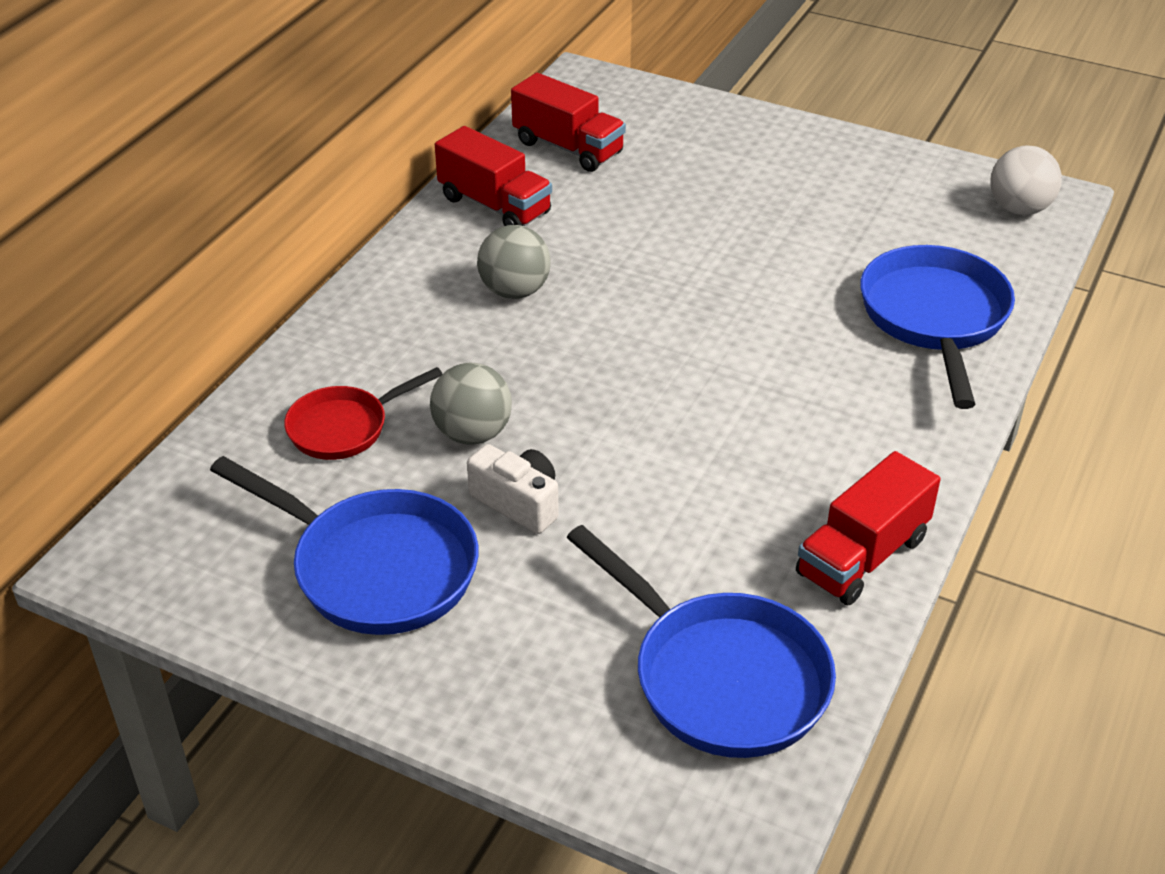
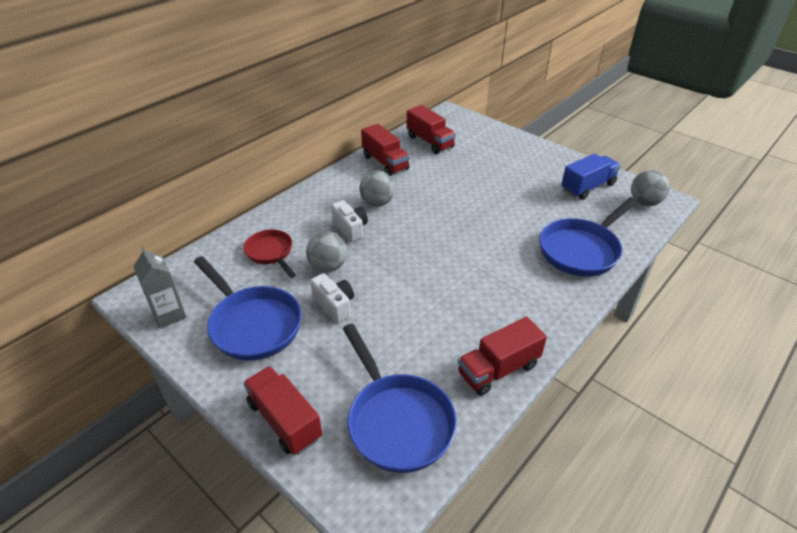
camera: 15 degrees right, 0 degrees up
red pan [284,367,442,460] -> red pan turned 75 degrees clockwise [244,229,296,278]
blue pan [860,245,1015,409] -> blue pan turned 150 degrees counterclockwise [539,197,638,277]
white ball [990,145,1062,215] -> grey ball [631,170,670,206]
none -> grey carton [133,246,187,328]
none -> red truck [243,366,322,455]
none -> white camera [331,200,368,242]
none -> blue truck [561,154,621,200]

